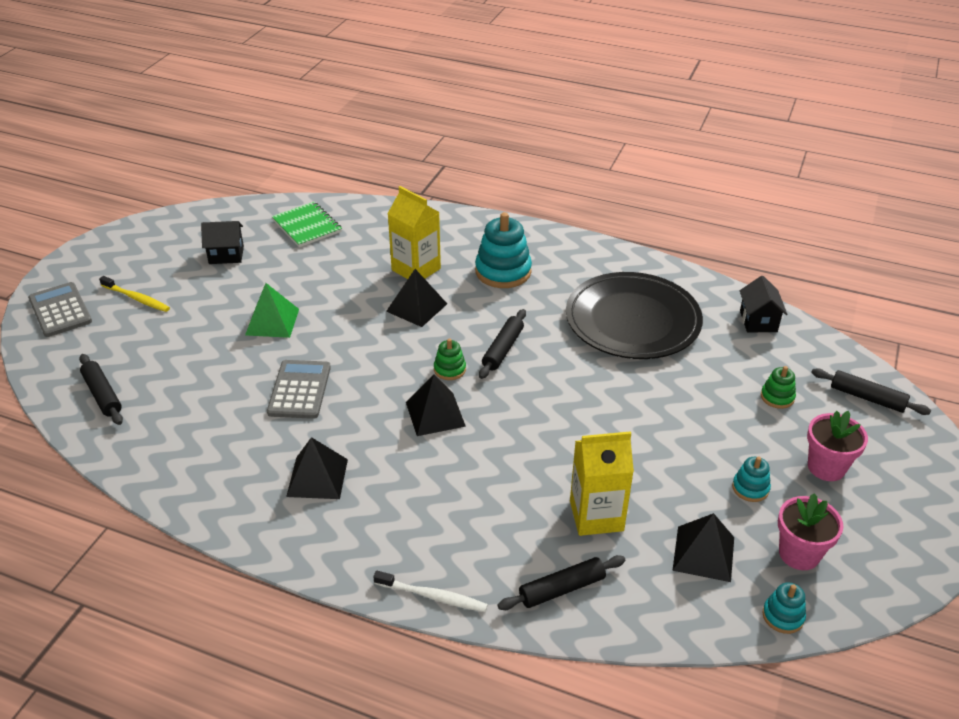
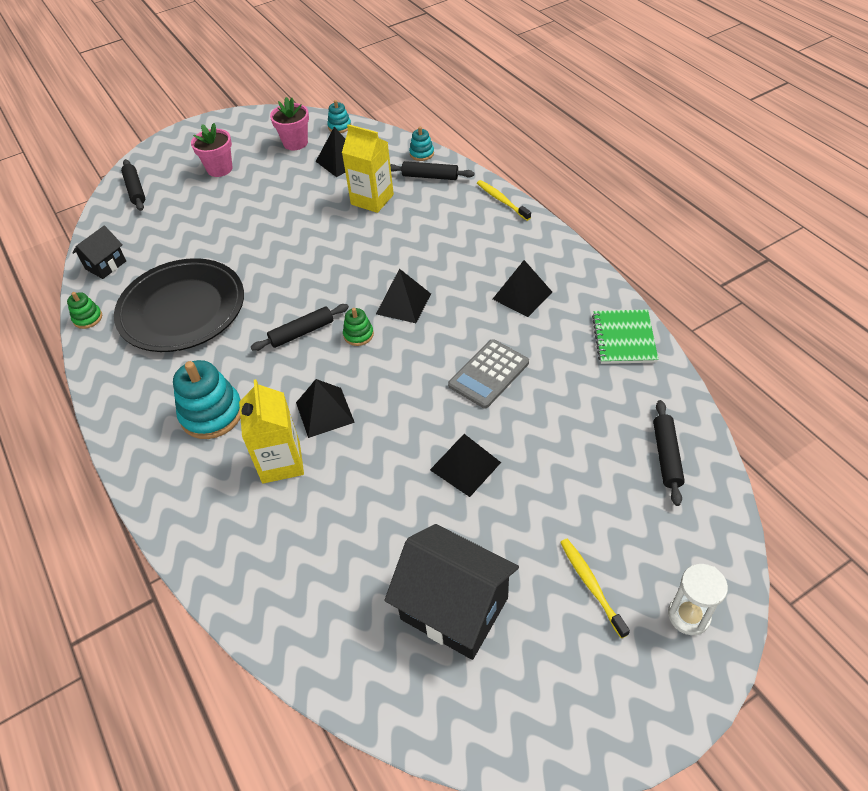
camera: 140 degrees left, 10 degrees up
grey calculator [28,282,92,337] -> white hourglass [668,564,728,635]
black house [201,221,244,264] -> black house [384,524,519,660], size x1.86
green pyramid [245,283,299,338] -> black pyramid [430,434,501,497]
green notebook [272,202,342,247] -> green notebook moved to [592,310,658,364]
white toothbrush [373,571,488,612] -> yellow toothbrush [477,180,531,221]
turquoise stacking toy [732,456,771,502] -> turquoise stacking toy moved to [409,127,434,161]
green stacking toy [761,366,796,409] -> green stacking toy moved to [67,292,102,329]

